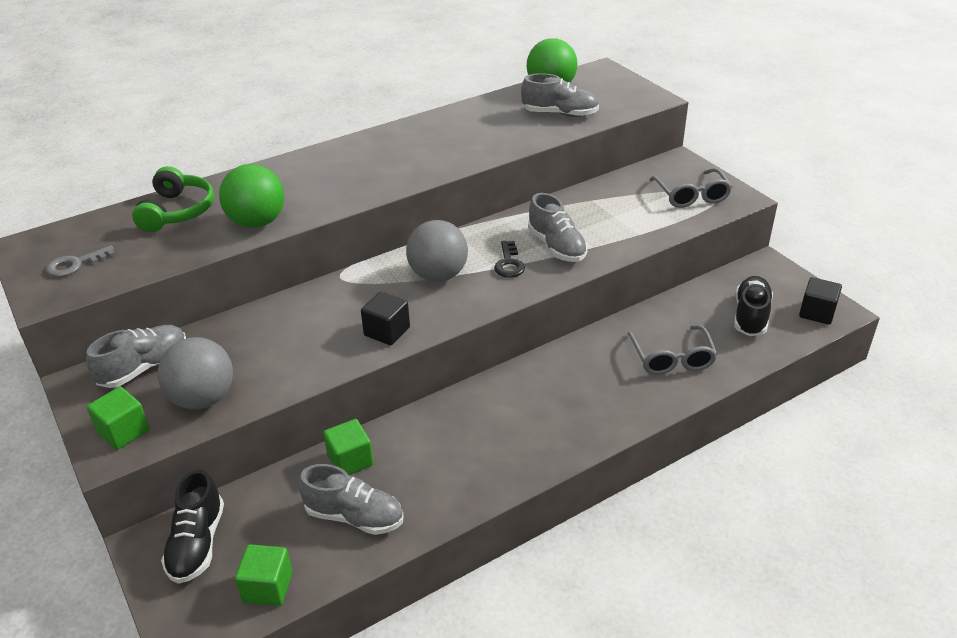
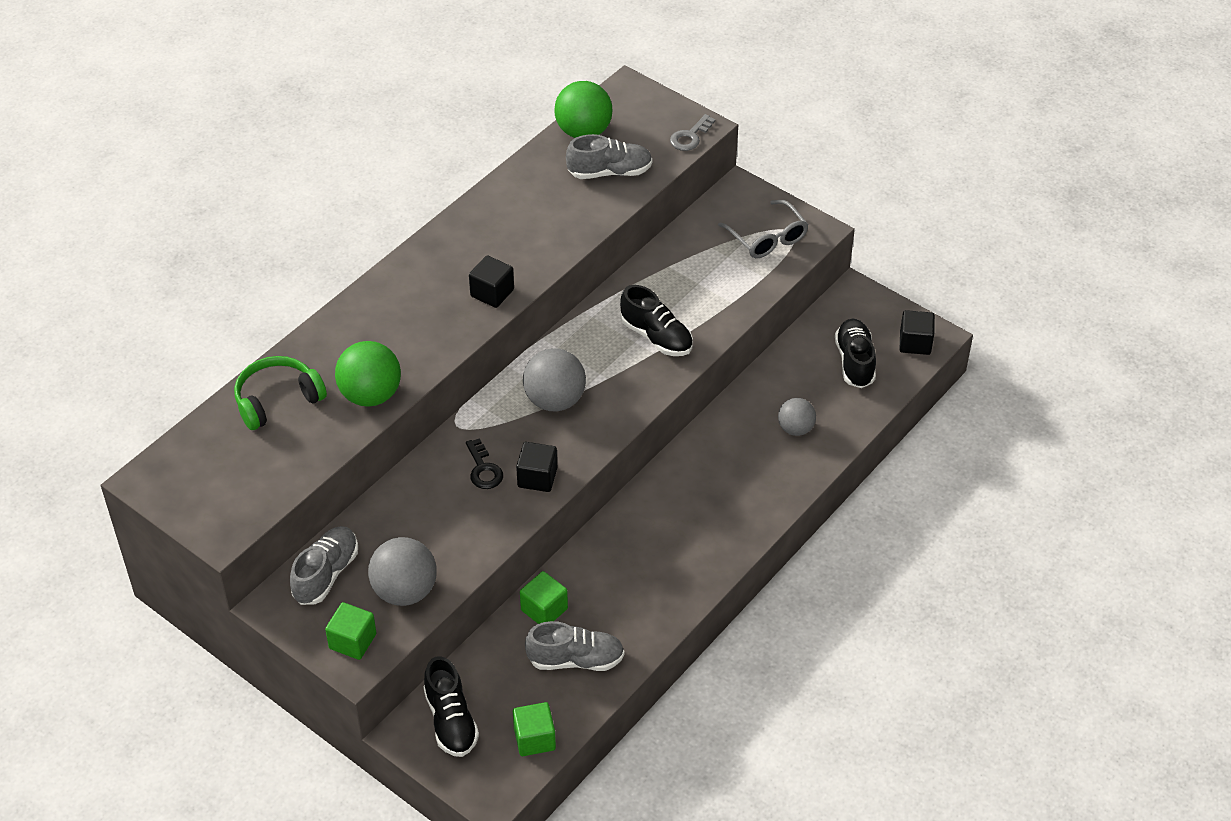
camera: 20 degrees left, 10 degrees up
grey key [46,246,115,277] -> grey key moved to [670,114,716,151]
green headphones [132,166,214,232] -> green headphones turned 105 degrees counterclockwise [234,356,327,430]
black key [494,241,525,278] -> black key moved to [466,438,503,489]
grey shoe [528,193,588,262] -> black shoe [620,285,693,356]
grey glasses [627,325,717,375] -> grey ball [778,398,816,436]
none -> black cube [469,255,514,308]

